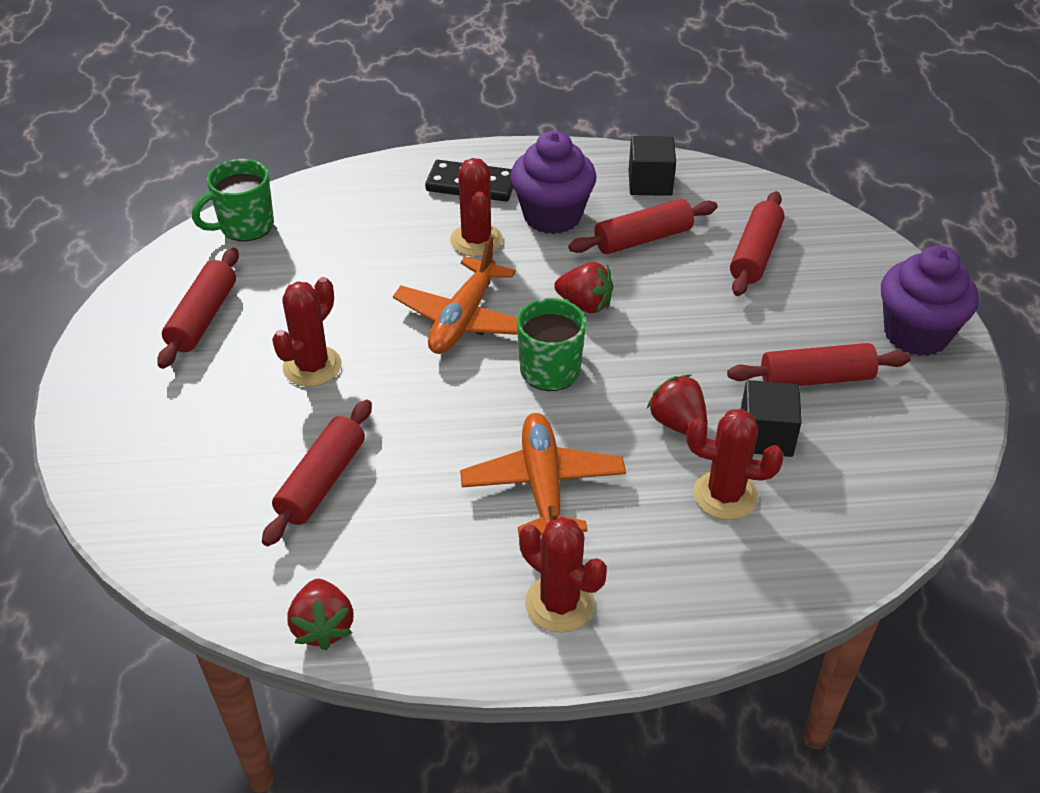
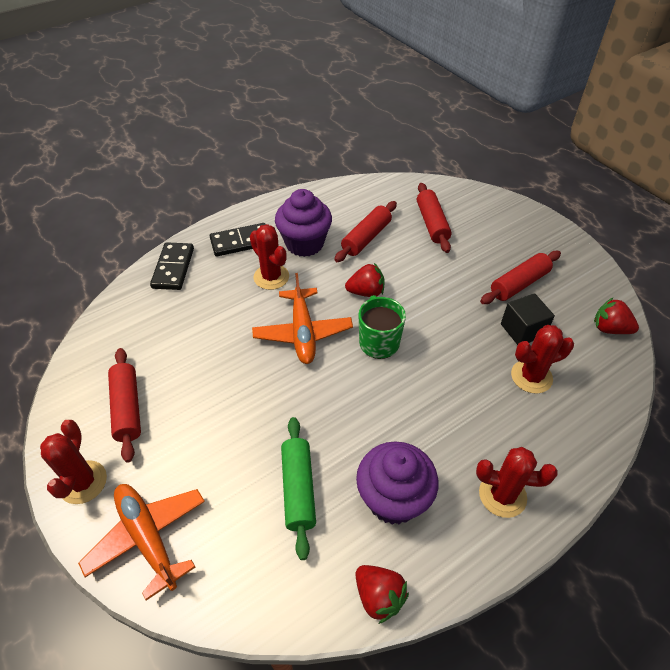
camera: 30 degrees left, 5 degrees up
green mug [192,159,274,241] -> none
red rolling pin [262,399,372,546] -> green rolling pin [281,417,316,560]
red cactus [272,277,341,387] -> red cactus moved to [40,420,107,504]
orange plane [460,413,626,535] -> orange plane moved to [78,484,205,601]
black cube [629,136,676,196] -> none
red strawberry [647,374,707,435] -> red strawberry moved to [594,298,639,334]
purple cupcake [881,246,979,356] -> purple cupcake moved to [356,441,438,525]
none -> black domino [150,242,194,290]

